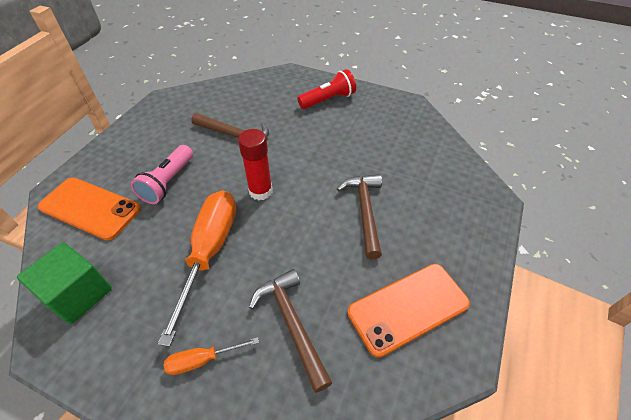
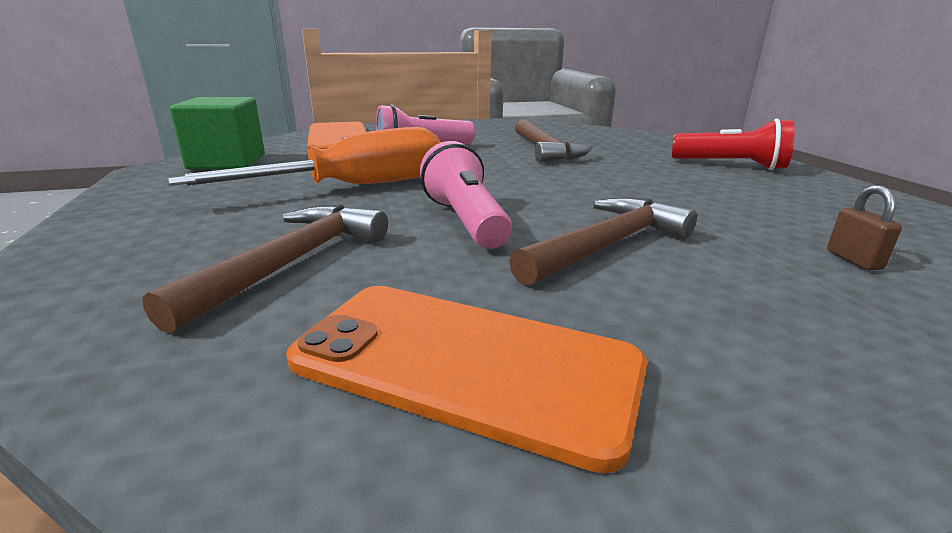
camera: 50 degrees right, 25 degrees down
orange screwdriver [164,337,259,375] -> none
red glue stick [238,129,273,200] -> none
none -> pink flashlight [420,141,512,249]
none -> brown padlock [827,185,902,270]

